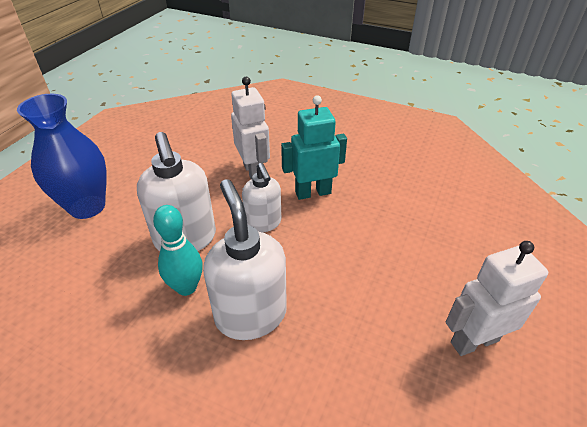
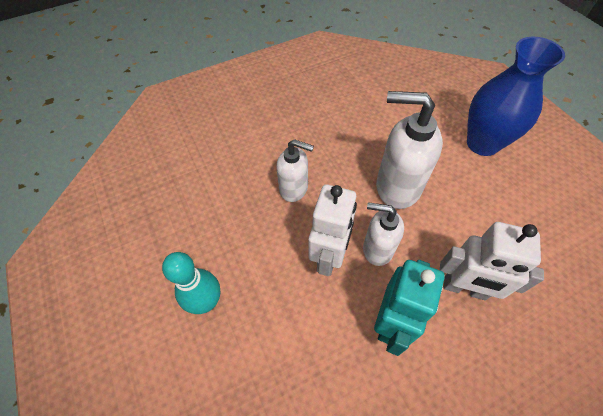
camera: 130 degrees right, 15 degrees up
turquoise bowling pin [153,205,203,296] -> turquoise bowling pin moved to [162,252,221,314]
white soap dispenser [203,179,287,340] -> white soap dispenser [276,139,314,202], size x0.62
white robot [446,241,548,356] -> white robot moved to [308,184,357,276]

